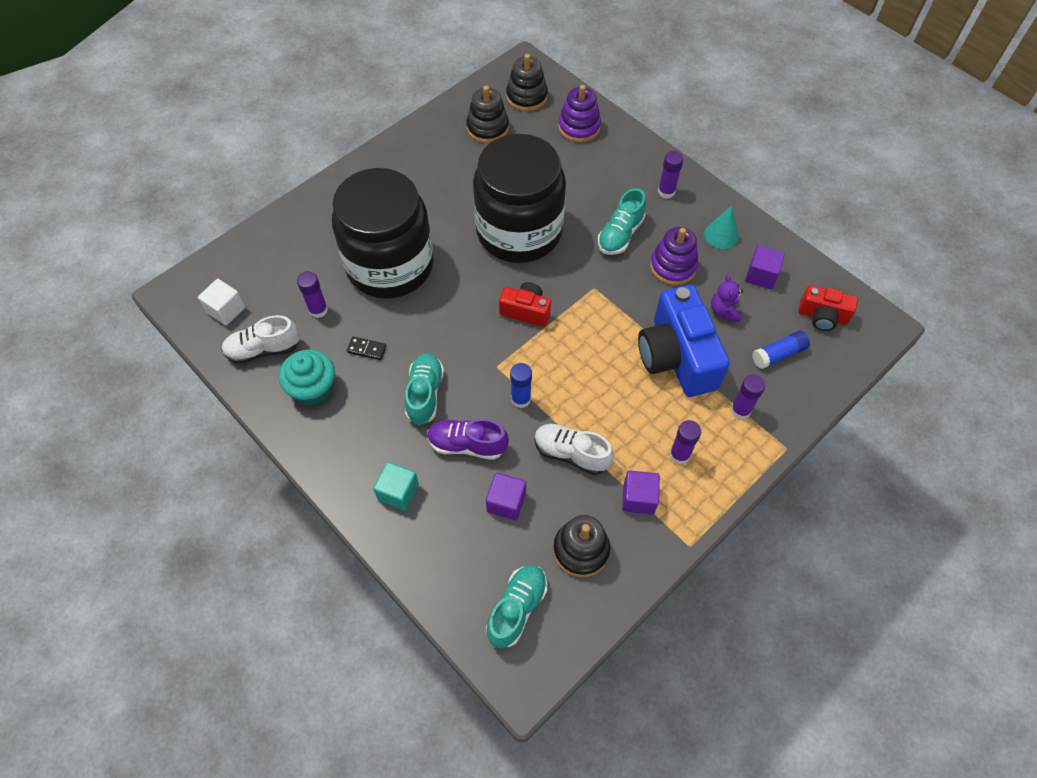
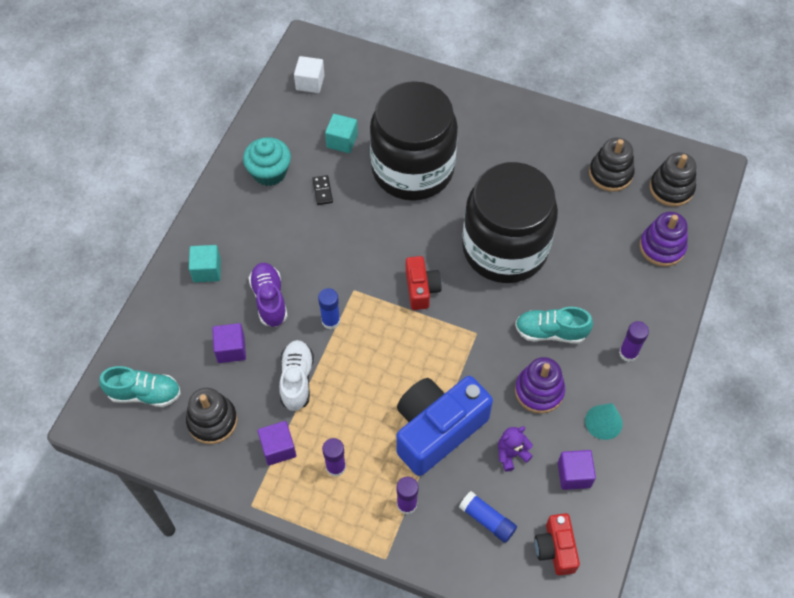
camera: 65 degrees right, 0 degrees up
white shoe [221,315,300,364] -> none
purple glue stick [297,271,328,318] -> turquoise cube [325,114,358,153]
turquoise shoe [405,353,444,425] -> none

